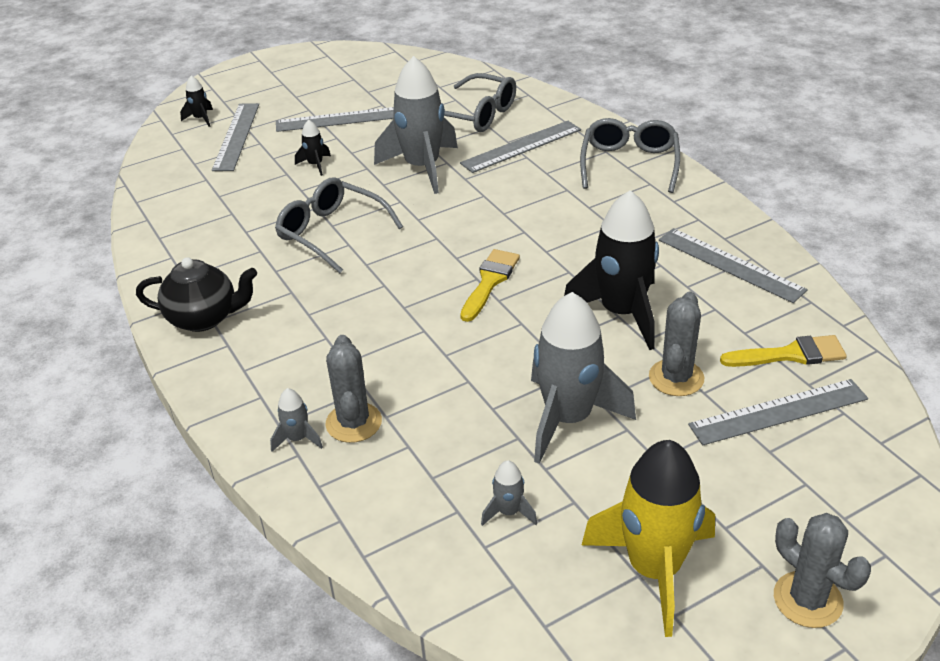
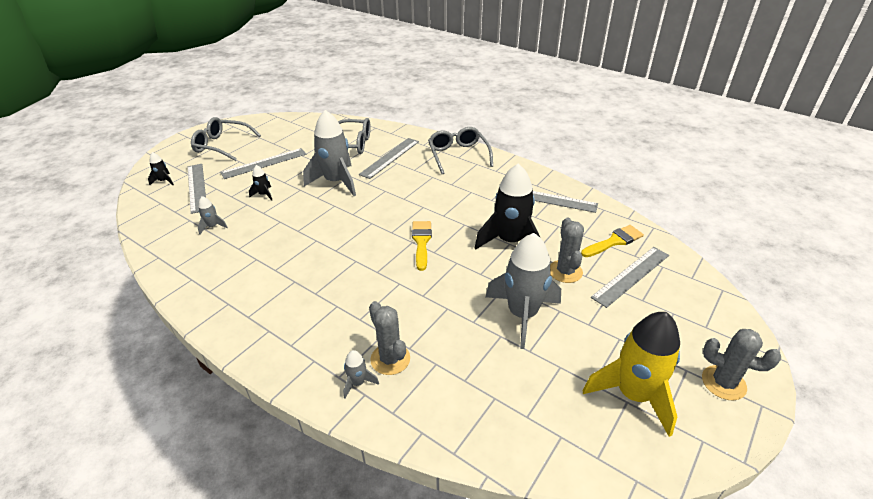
camera: 25 degrees left, 0 degrees up
black teapot [136,257,257,332] -> none
grey glasses [275,177,403,273] -> grey glasses moved to [191,117,261,161]
grey rocket [481,460,537,526] -> grey rocket moved to [198,196,228,235]

